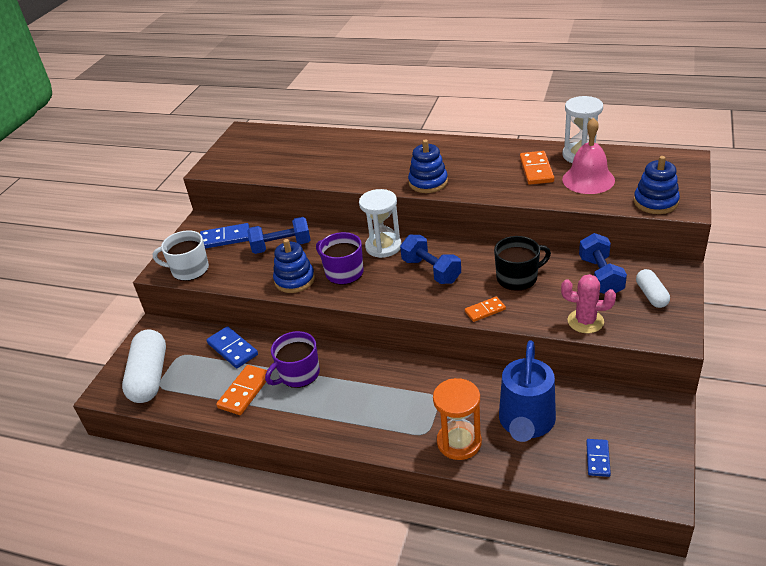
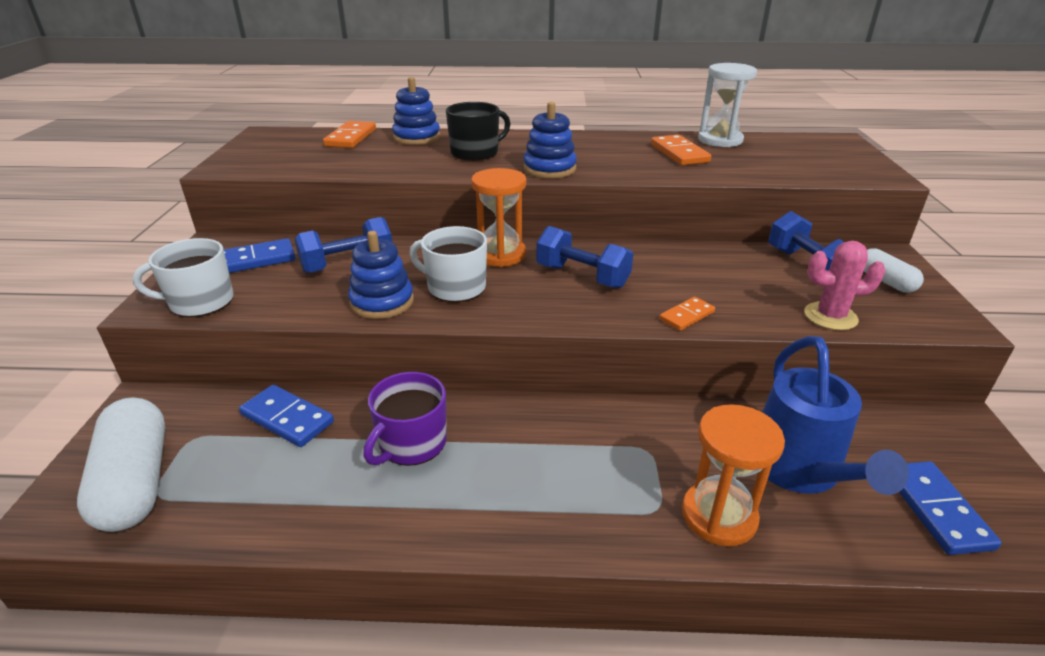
camera: 20 degrees left, 5 degrees down
orange domino [216,365,267,415] -> orange domino moved to [323,121,376,148]
purple mug [316,232,364,285] -> white mug [409,226,487,302]
white hourglass [359,189,402,258] -> orange hourglass [471,168,526,267]
black mug [494,236,551,291] -> black mug moved to [446,102,511,161]
pink bell [562,117,615,194] -> none
blue domino [586,439,611,477] -> blue domino [899,461,1002,555], size x1.57
blue stacking toy [634,156,680,214] -> blue stacking toy moved to [392,77,440,145]

